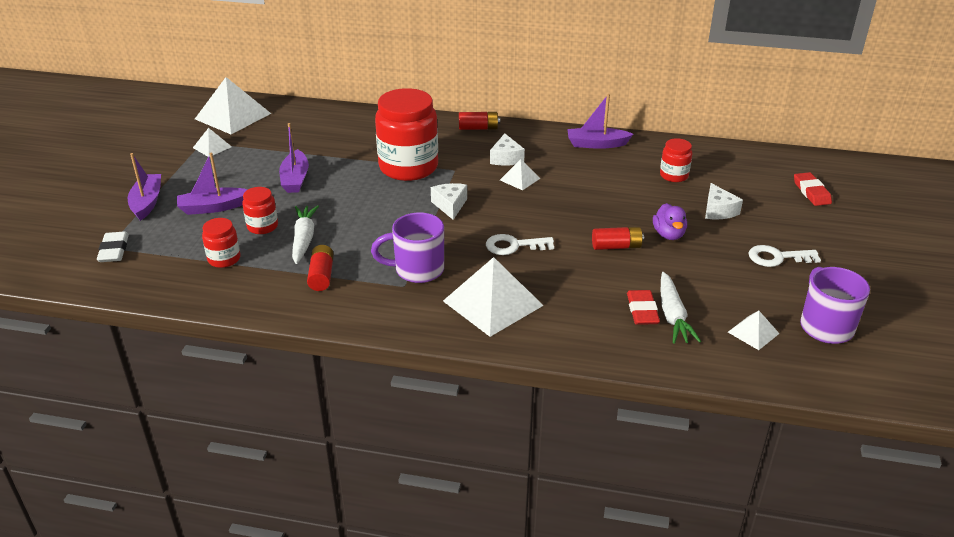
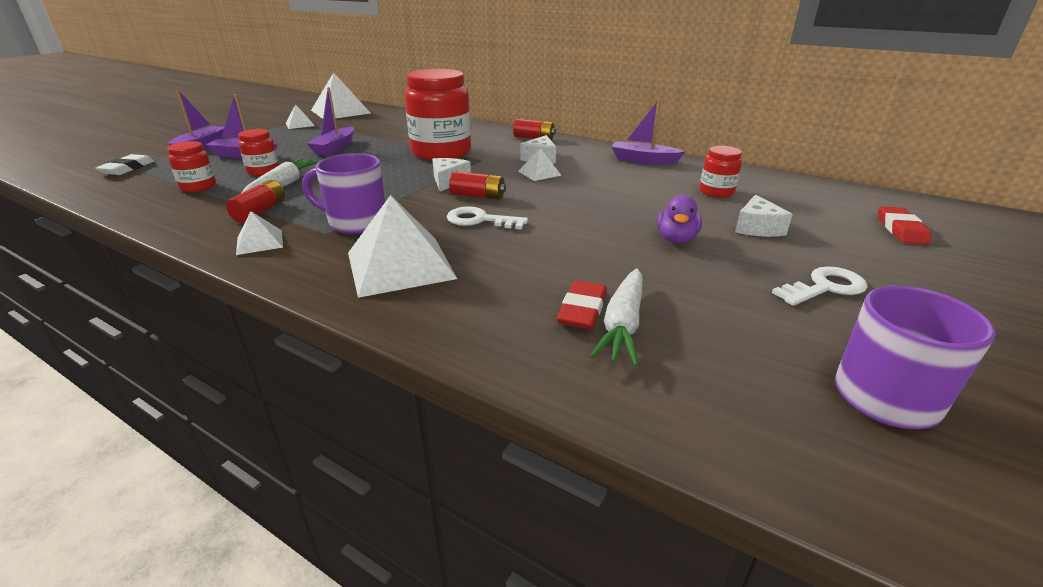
camera: 20 degrees right, 5 degrees down
red battery [592,227,644,250] -> red battery moved to [449,171,506,200]
white pyramid [728,311,780,350] -> white pyramid moved to [236,211,283,255]
white key [748,245,821,267] -> white key turned 135 degrees clockwise [772,266,868,306]

